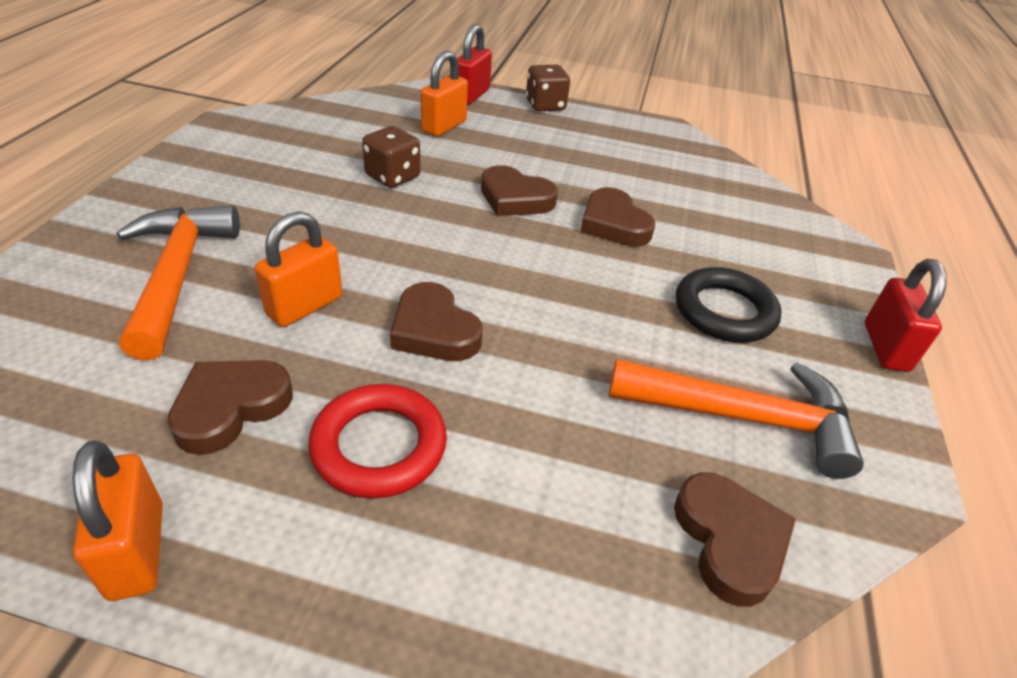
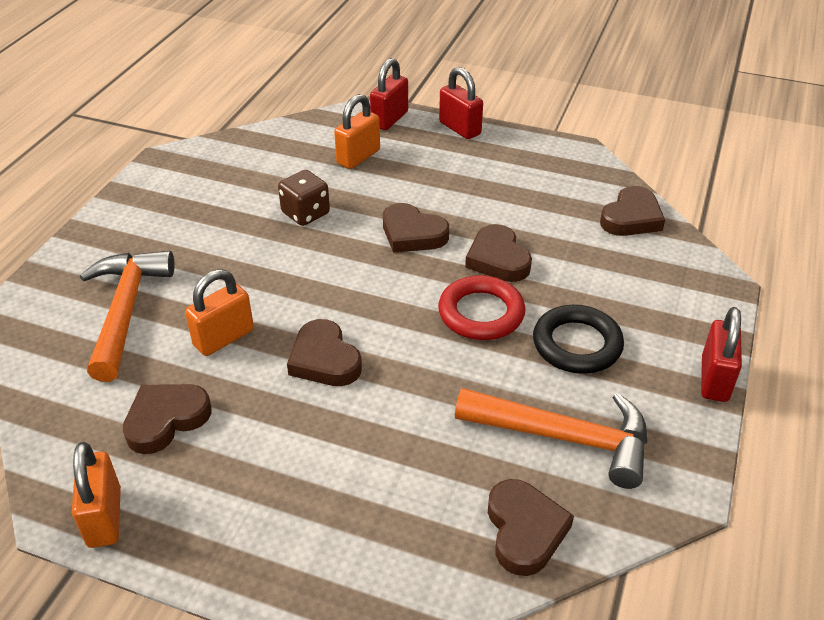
camera: 10 degrees right, 0 degrees up
red ring [308,384,447,499] -> red ring moved to [438,275,526,340]
brown dice [526,65,570,111] -> red padlock [439,67,483,139]
none -> brown heart [600,186,665,236]

